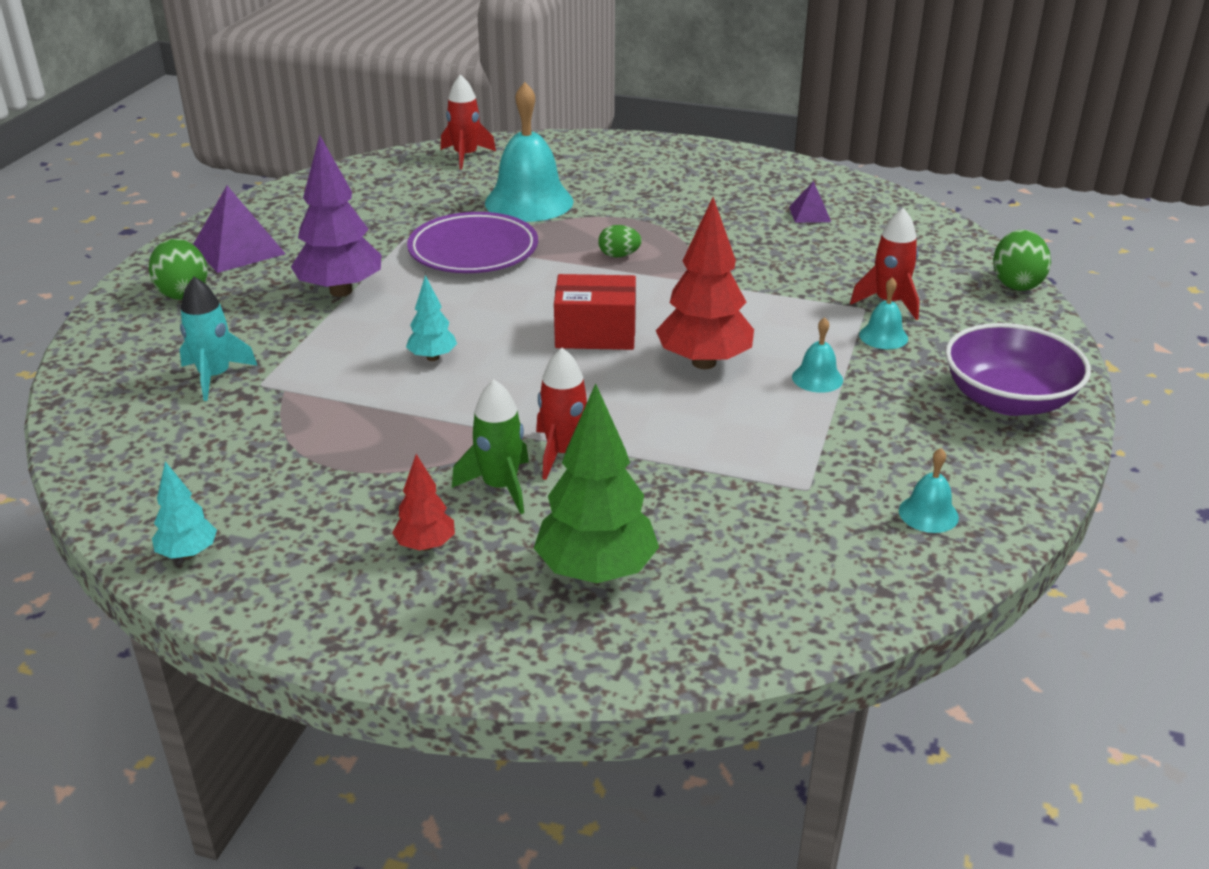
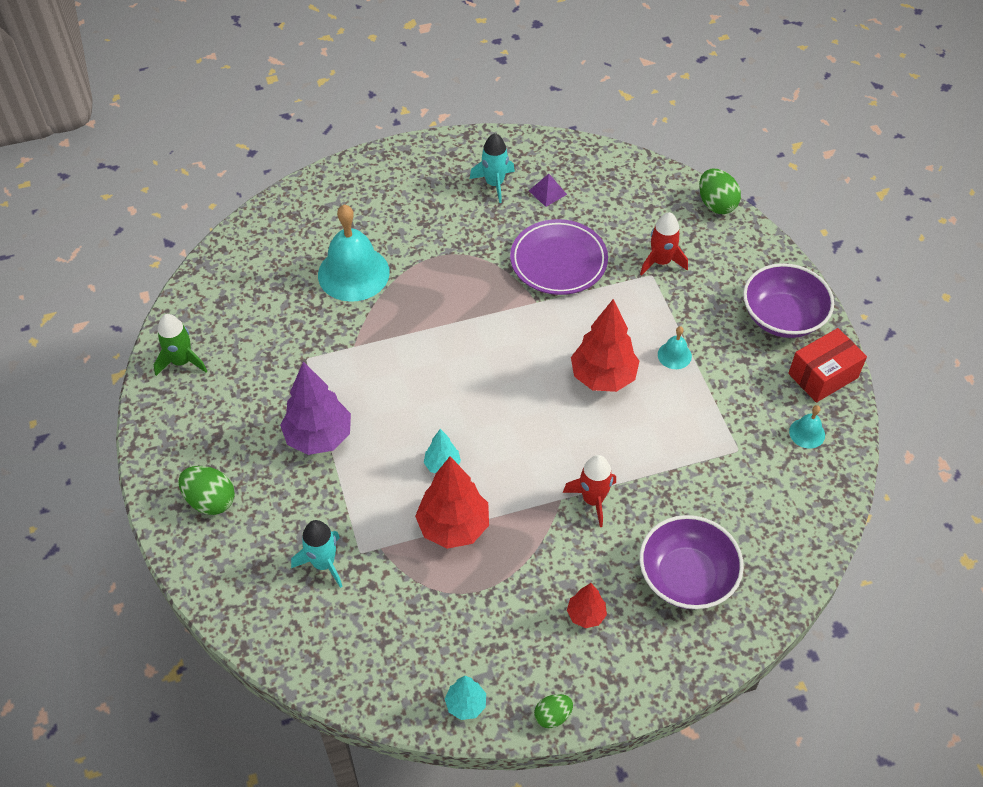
camera: 35 degrees left, 20 degrees up
purple pyramid [193,186,286,273] -> none
purple plate [407,212,538,273] -> purple plate moved to [510,219,608,295]
red rocket [441,74,496,170] -> none
green rocket [452,380,529,514] -> green rocket moved to [154,314,207,376]
green tree [534,383,659,583] -> purple bowl [639,515,744,609]
red box [554,274,636,350] -> red box moved to [788,328,867,403]
green egg [598,225,642,258] -> green egg moved to [534,694,573,728]
turquoise bell [859,277,908,349] -> none
none -> red tree [415,456,489,549]
none -> turquoise rocket [470,133,515,203]

